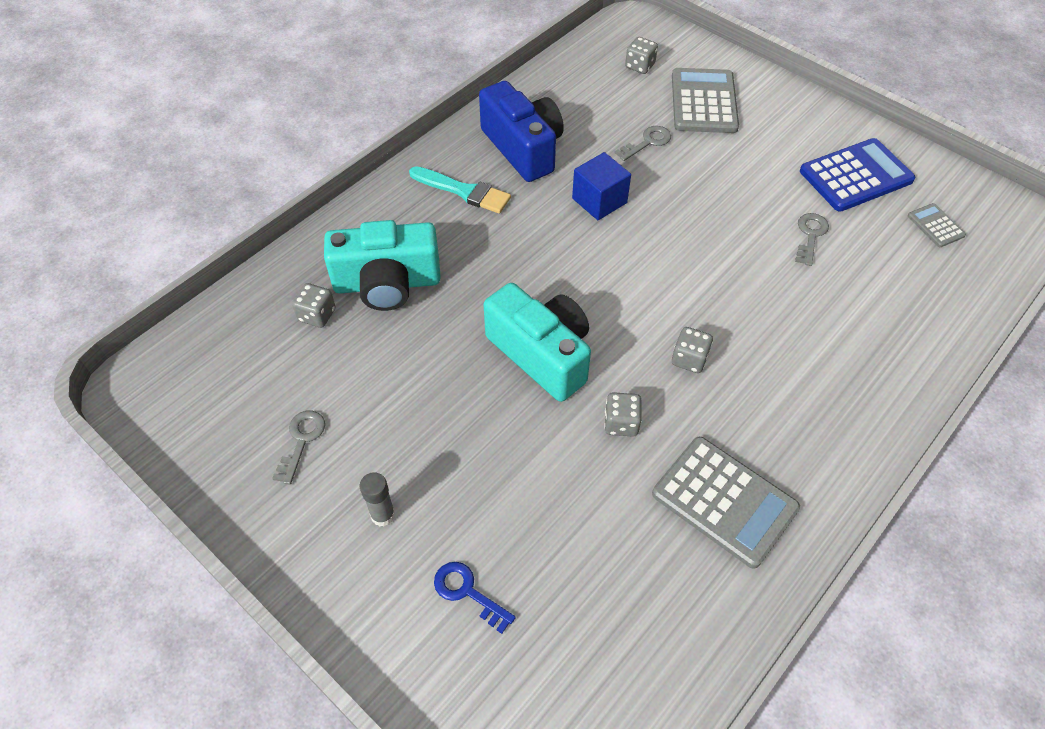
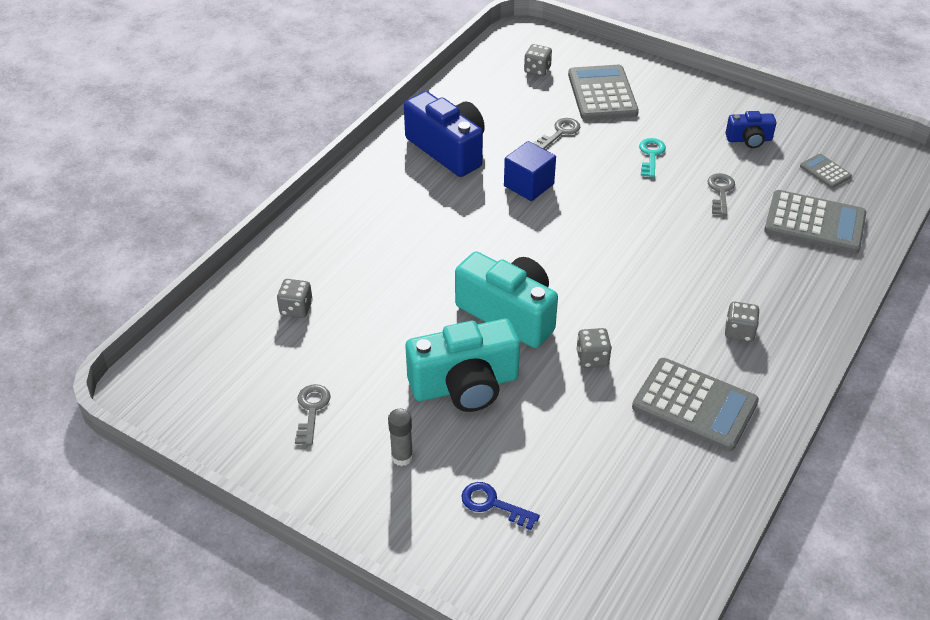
camera: 10 degrees left, 10 degrees down
turquoise camera [324,220,441,311] -> turquoise camera moved to [406,319,520,412]
turquoise brush [409,166,511,214] -> none
grey dice [672,327,713,373] -> grey dice moved to [725,302,760,342]
blue calculator [800,138,916,212] -> blue camera [726,111,776,148]
none -> turquoise key [639,138,666,178]
none -> grey calculator [764,190,866,254]

